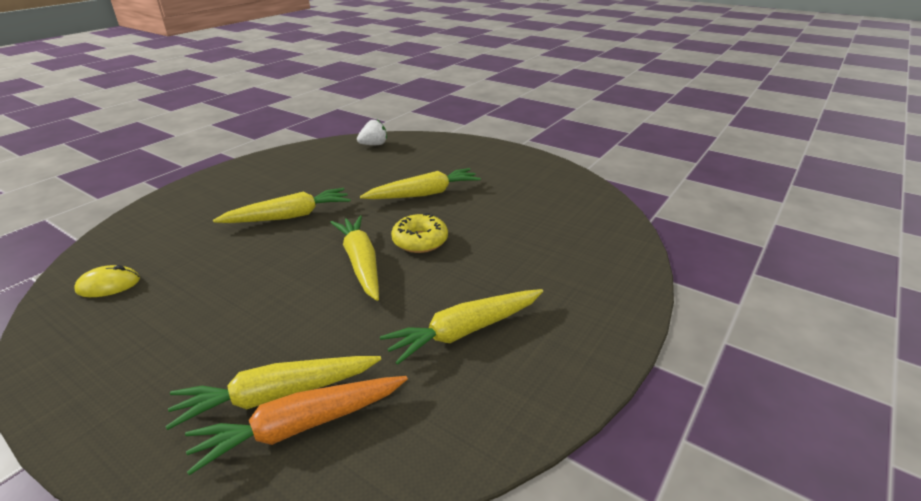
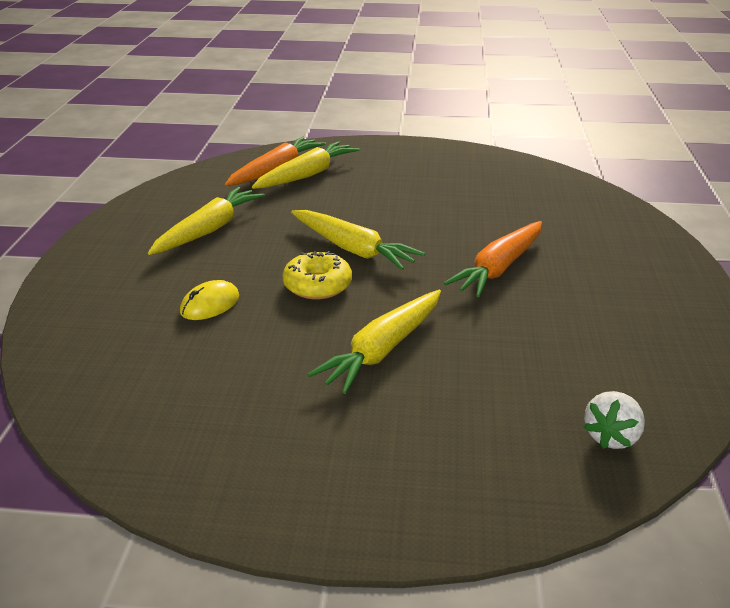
camera: 150 degrees right, 0 degrees up
yellow mouse [74,265,140,297] -> yellow mouse moved to [180,280,239,320]
yellow carrot [213,188,351,223] -> orange carrot [444,221,542,297]

